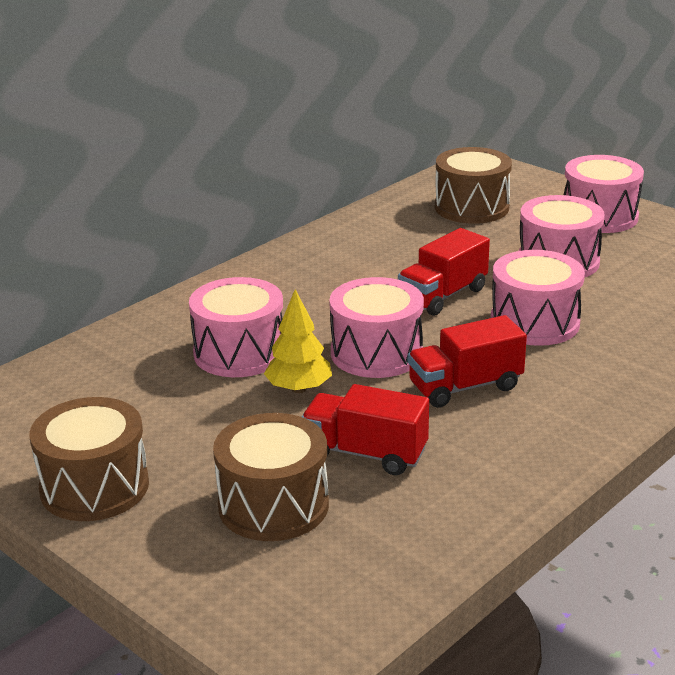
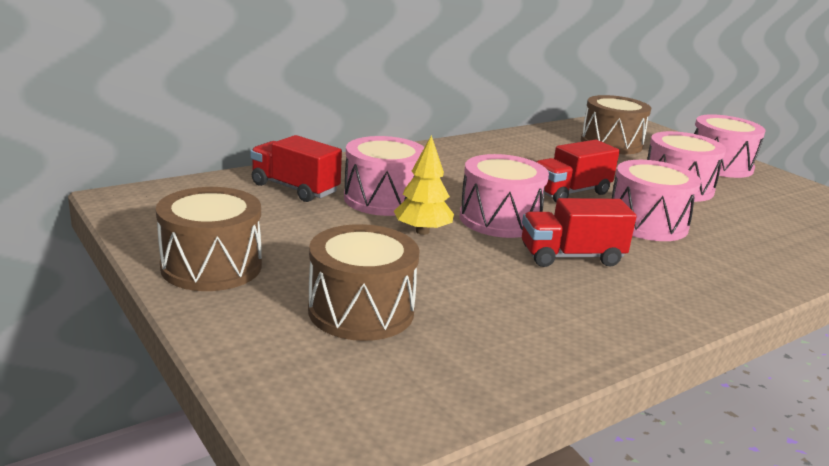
camera: 10 degrees right, 5 degrees down
red truck [302,384,429,475] -> red truck moved to [250,135,342,202]

